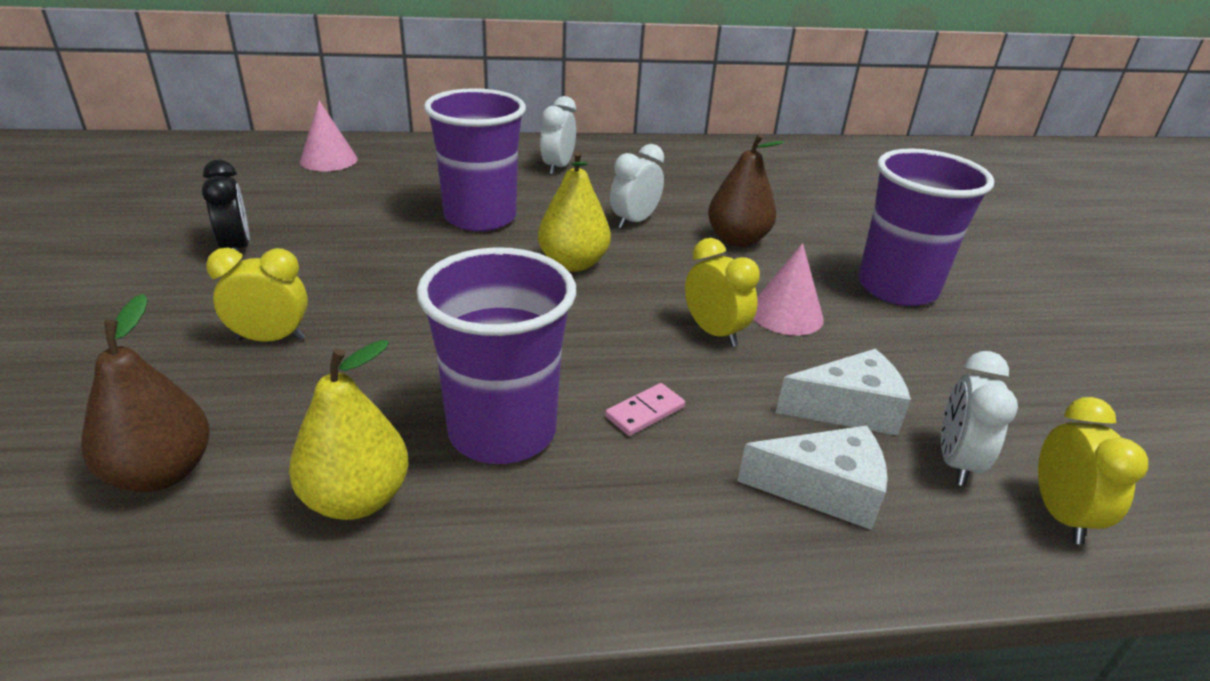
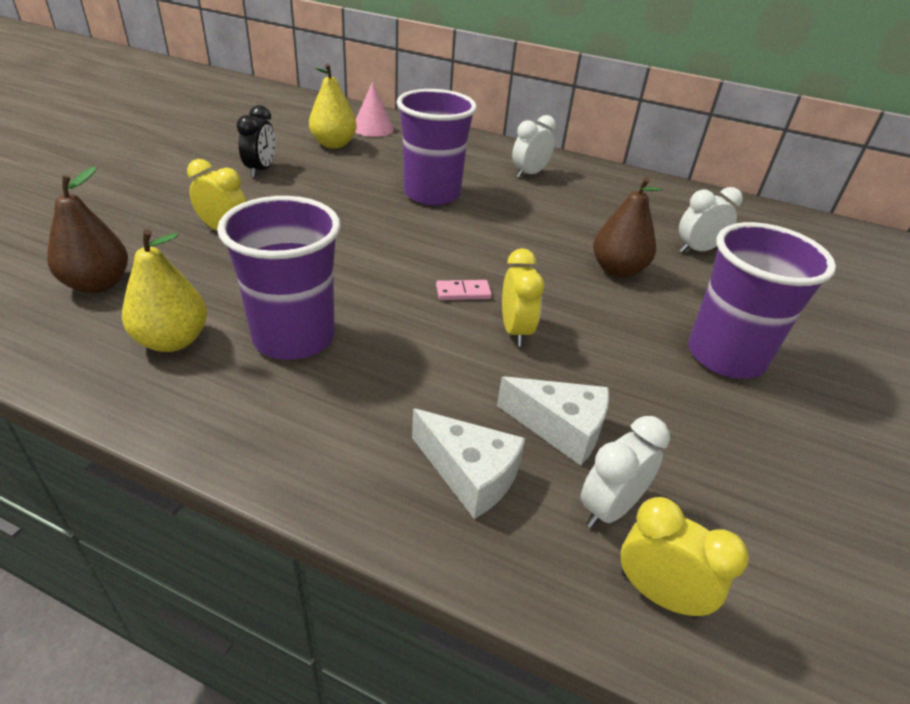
camera: 30 degrees right, 5 degrees up
yellow pear [538,151,611,272] -> yellow pear moved to [309,64,357,148]
pink domino [605,383,685,436] -> pink domino moved to [436,280,492,300]
white clock [610,144,664,229] -> white clock moved to [679,187,743,253]
pink cone [754,243,824,336] -> none
yellow clock [1038,397,1148,545] -> yellow clock turned 90 degrees counterclockwise [621,497,749,618]

